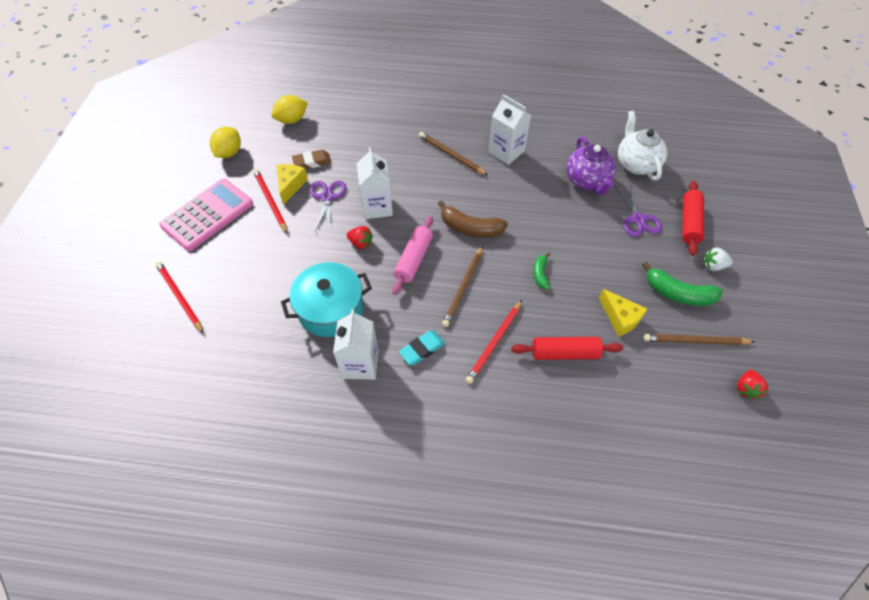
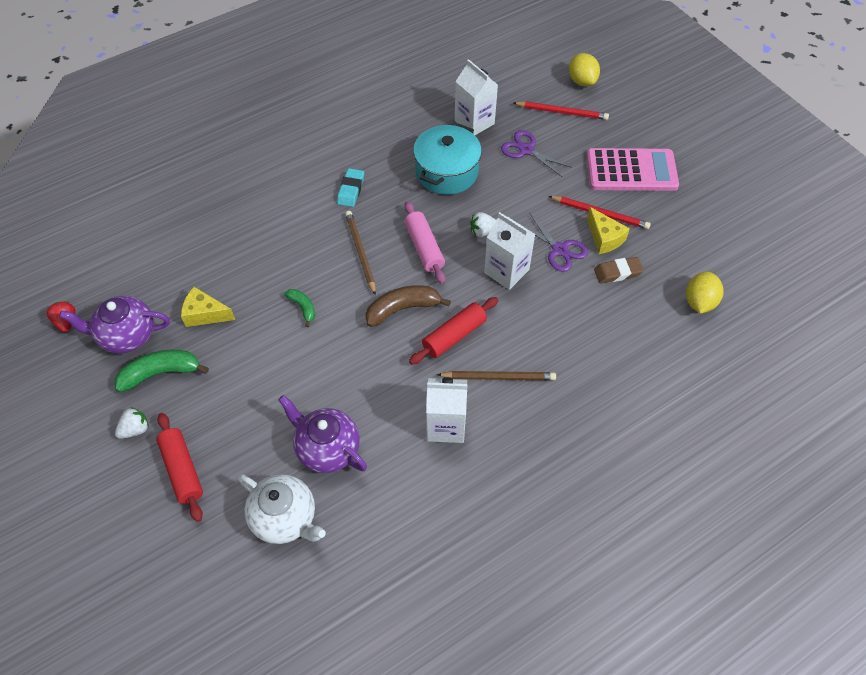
camera: 140 degrees right, 0 degrees up
pink calculator [159,179,253,251] -> pink calculator turned 90 degrees counterclockwise [587,148,679,191]
yellow lemon [210,127,241,158] -> yellow lemon moved to [569,53,600,86]
brown eraser [292,150,332,169] -> brown eraser turned 45 degrees clockwise [594,257,644,283]
white carton [333,309,378,380] -> white carton moved to [455,59,498,135]
red strawberry [347,226,373,249] -> white strawberry [470,212,496,237]
red pencil [466,300,522,384] -> none
red rolling pin [511,337,623,360] -> red rolling pin moved to [409,297,498,365]
purple scissors [615,184,662,237] -> purple scissors moved to [501,130,572,177]
brown pencil [643,334,754,345] -> purple teapot [59,296,170,353]

